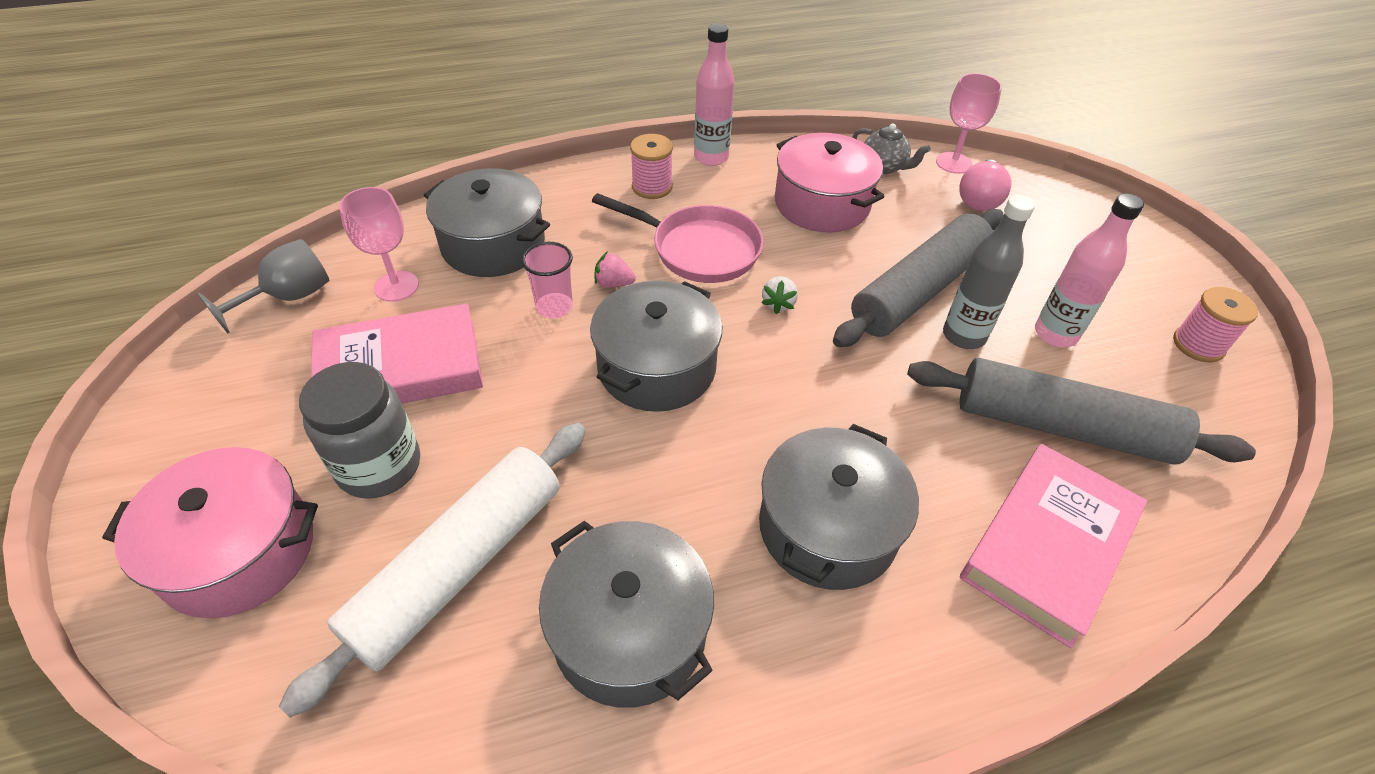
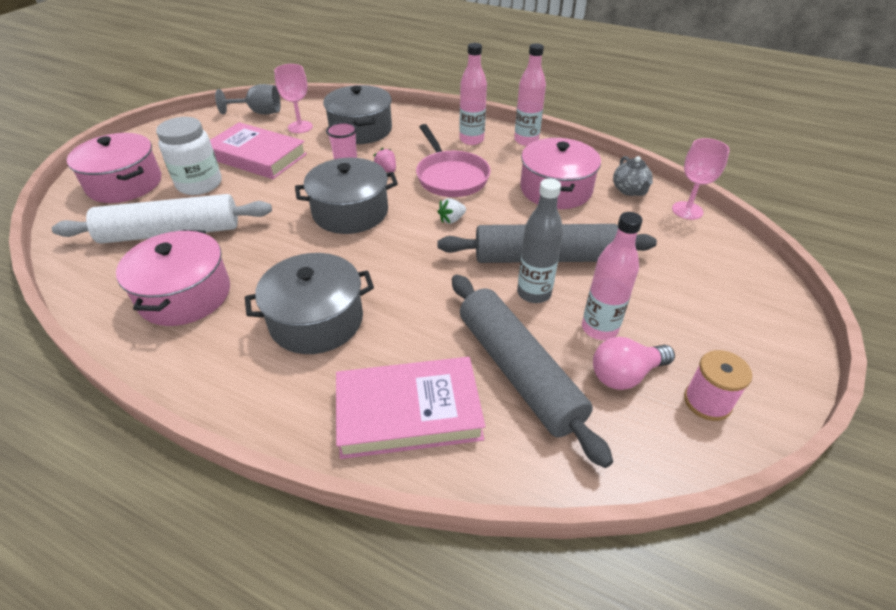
camera: 45 degrees right, 5 degrees down
grey jar [299,362,420,499] -> white jar [156,117,221,195]
grey pot [539,521,714,708] -> pink pot [116,230,230,326]
pink spool [630,134,673,199] -> pink bottle [459,43,487,145]
pink light bulb [959,160,1011,211] -> pink light bulb moved to [593,337,675,390]

